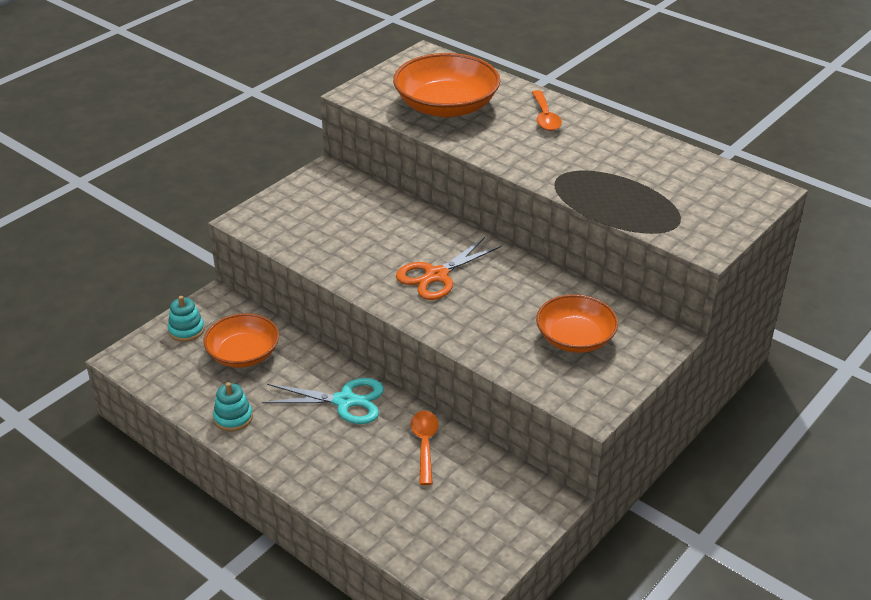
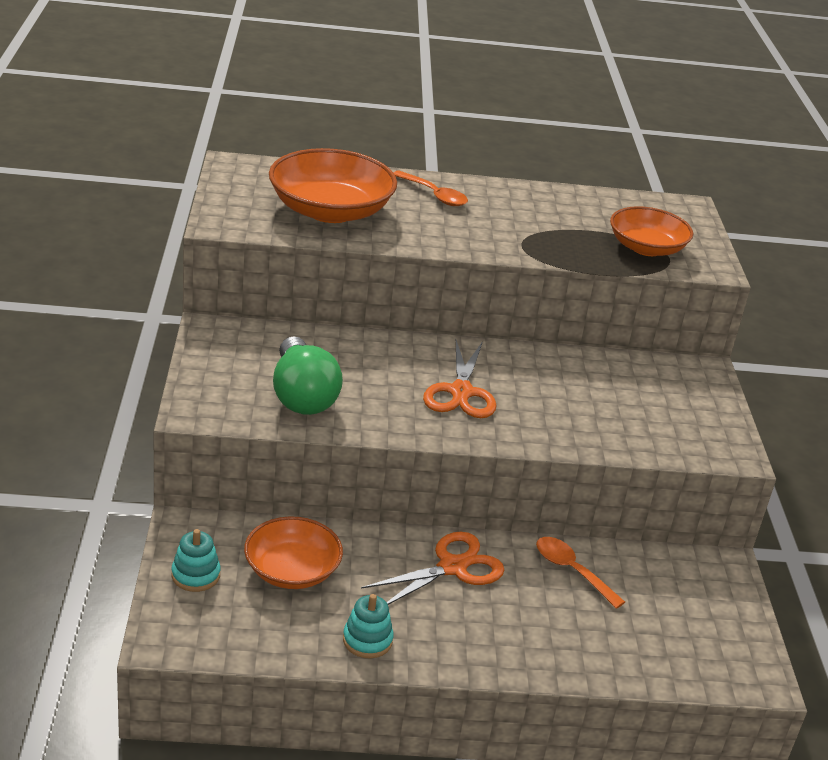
camera: 45 degrees left, 5 degrees down
turquoise scissors [262,378,384,424] -> orange scissors [361,532,504,605]
orange bowl [536,294,618,353] -> orange bowl moved to [610,206,693,256]
none -> green light bulb [273,336,343,415]

